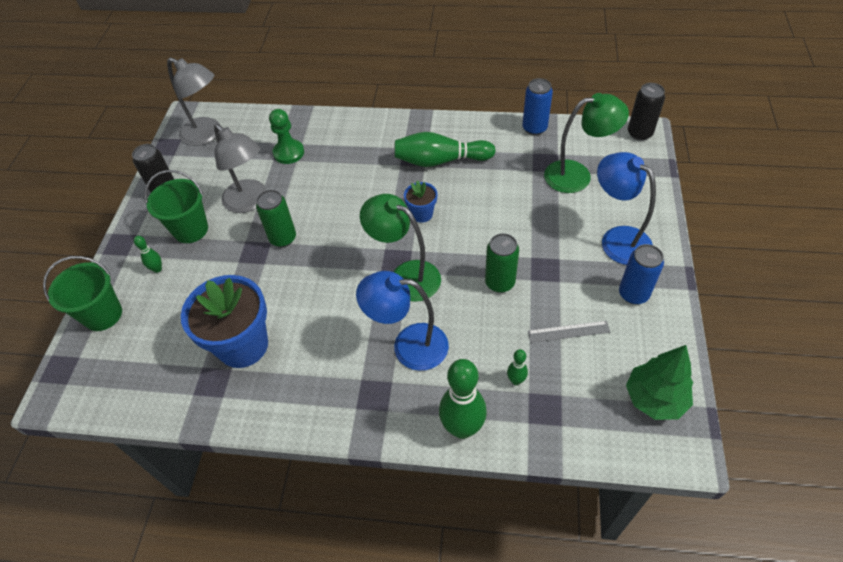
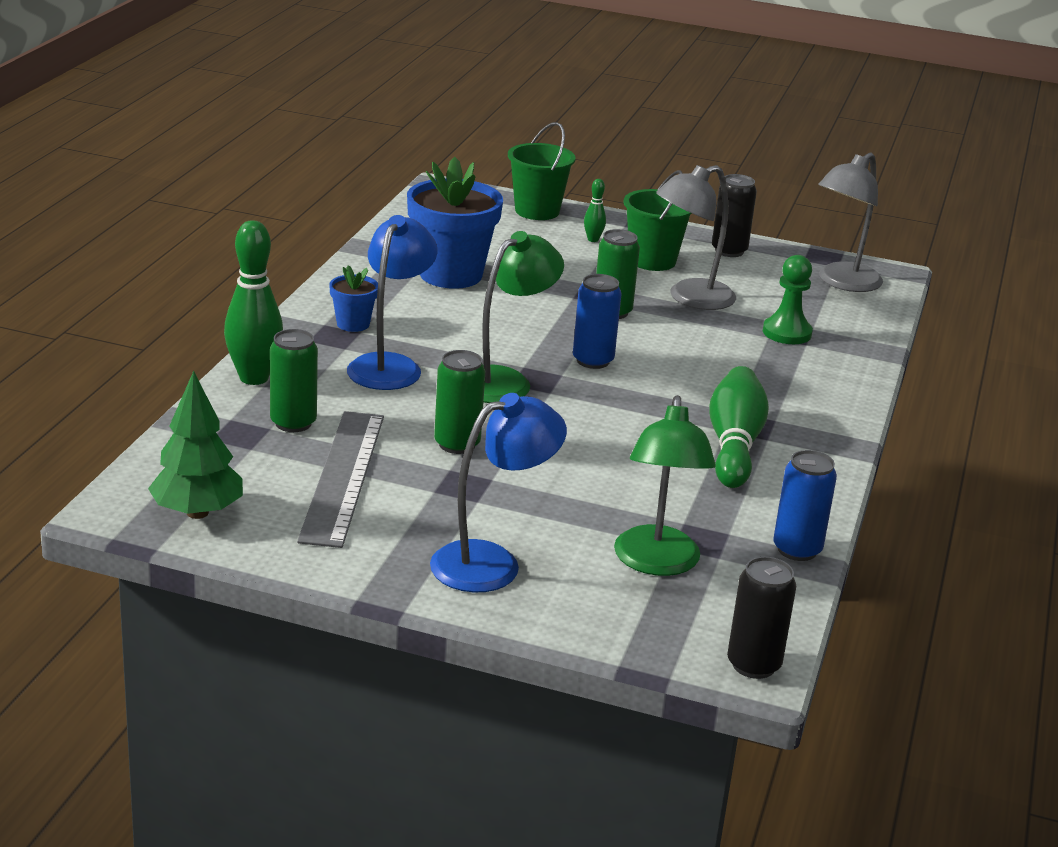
camera: 95 degrees right, 25 degrees down
blue flower pot [404,180,437,223] -> blue flower pot moved to [329,265,378,332]
green bowling pin [507,349,528,385] -> green can [270,329,318,432]
grey ruler [528,321,610,343] -> grey ruler [297,411,384,548], size x2.06
blue can [619,244,664,304] -> blue can moved to [573,274,621,369]

